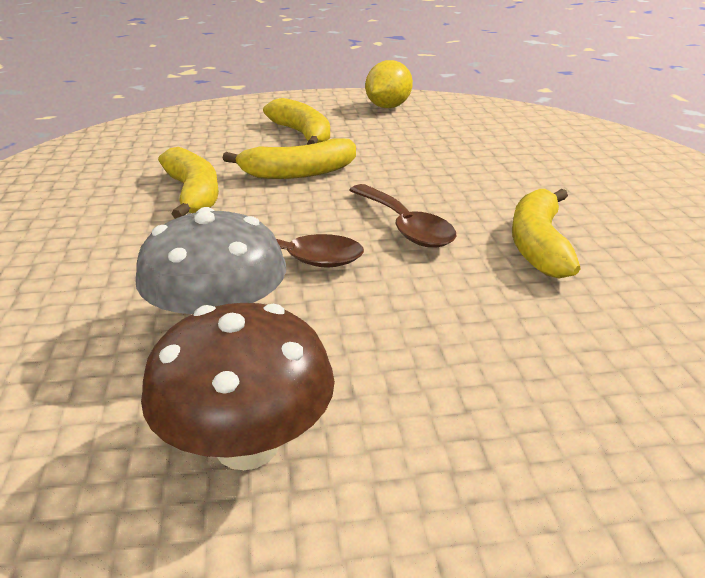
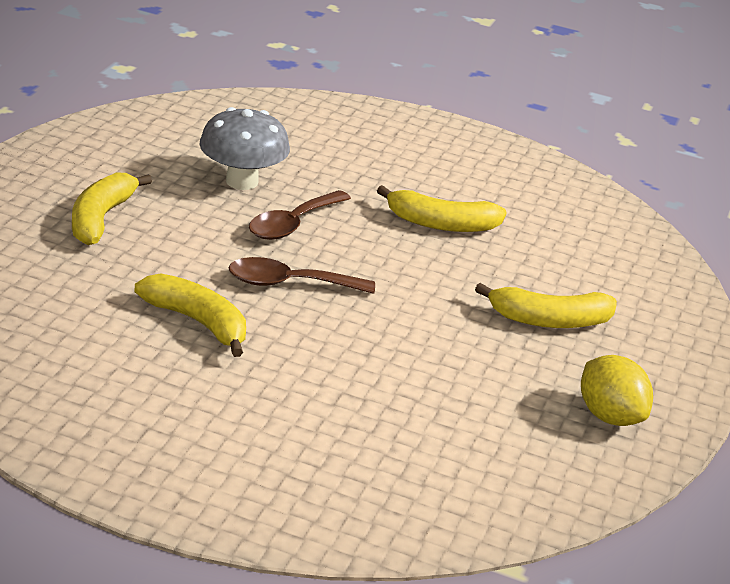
camera: 115 degrees right, 0 degrees up
brown mushroom [141,303,335,470] -> none
yellow banana [222,138,356,179] -> yellow banana moved to [72,172,152,245]

